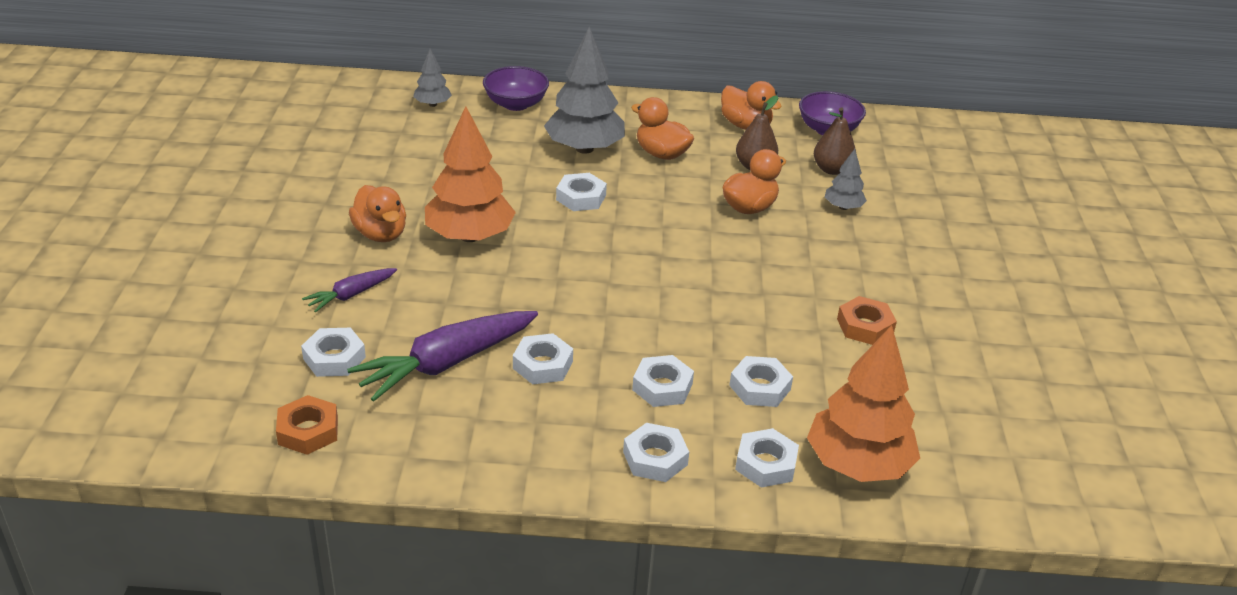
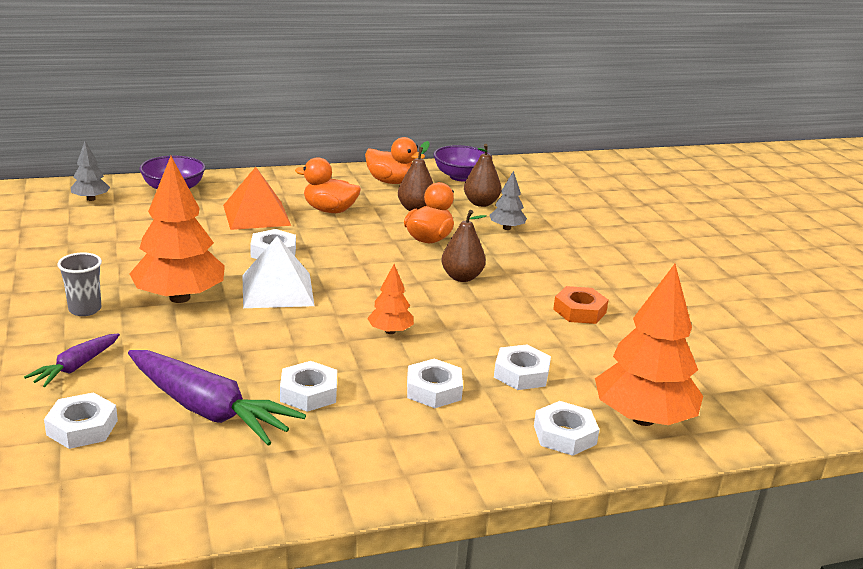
camera: 20 degrees left, 10 degrees down
orange nut [276,395,338,455] -> none
purple carrot [347,311,538,402] -> purple carrot turned 90 degrees counterclockwise [128,350,306,446]
orange duck [349,185,406,242] -> grey cup [57,253,102,316]
grey tree [544,27,625,154] -> orange pyramid [223,167,291,230]
white nut [623,423,689,482] -> none
none -> white pyramid [242,236,314,308]
none -> orange tree [367,264,414,334]
none -> brown pear [441,210,487,282]

